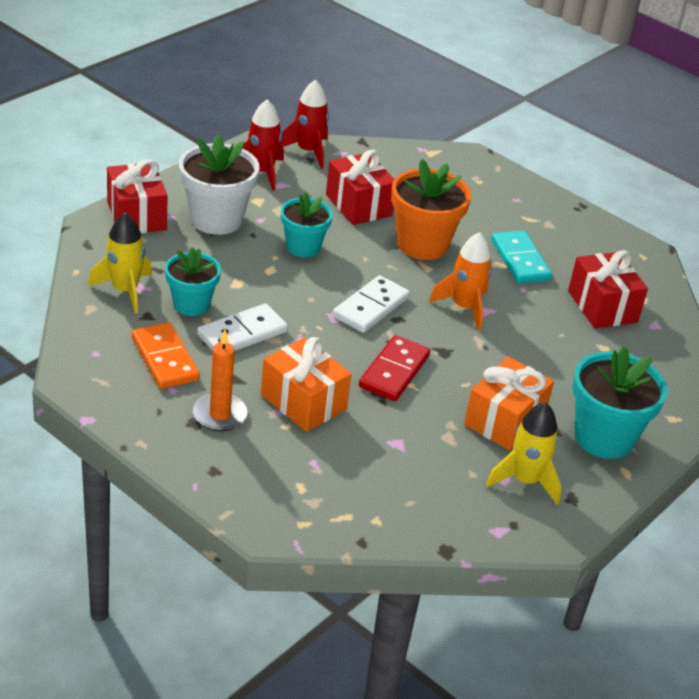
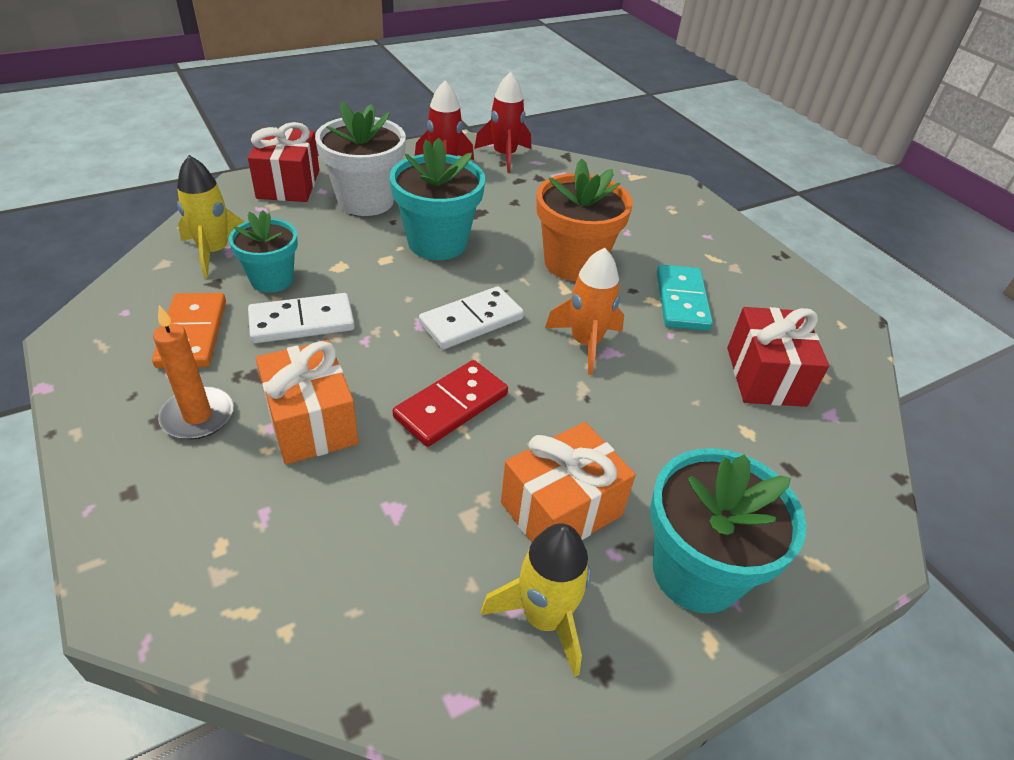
camera: 20 degrees right, 5 degrees up
turquoise flower pot [281,192,333,257] -> turquoise flower pot [390,138,485,260], size x1.55
red gift [326,150,394,225] -> none

